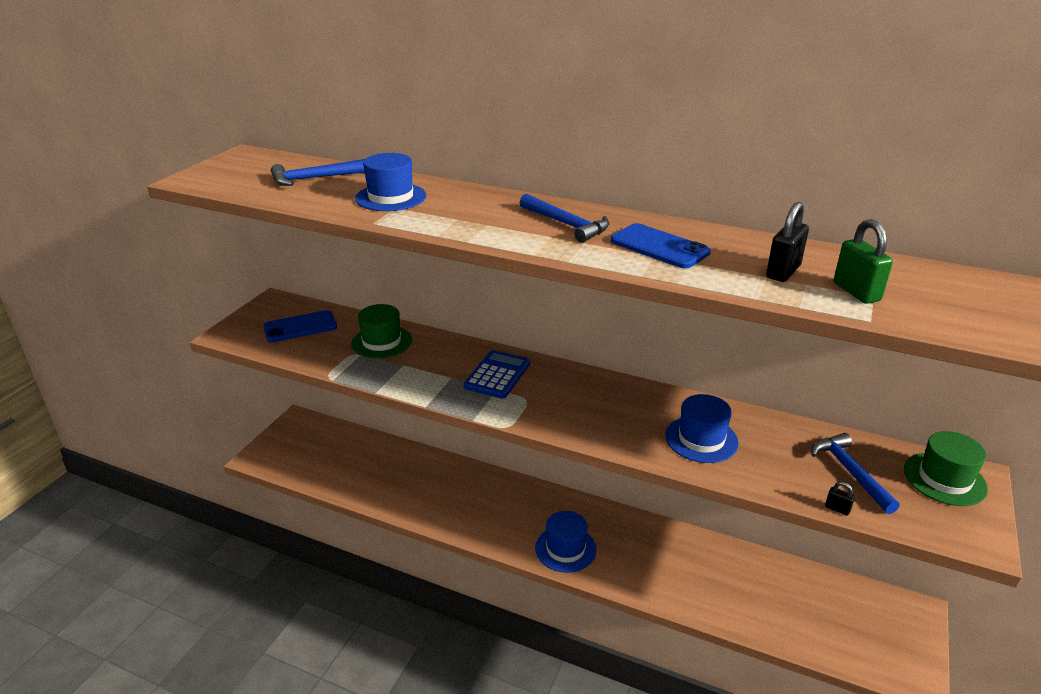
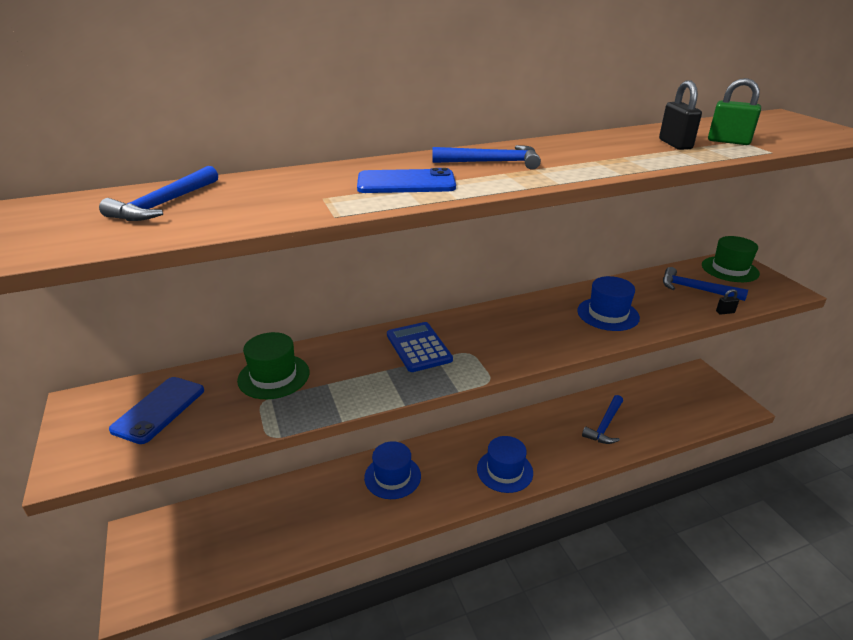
camera: 45 degrees left, 0 degrees up
blue hat [355,153,426,211] -> blue hat moved to [364,441,421,499]
blue phone [610,223,711,268] -> blue phone moved to [357,168,456,193]
none -> blue hammer [582,395,623,444]

